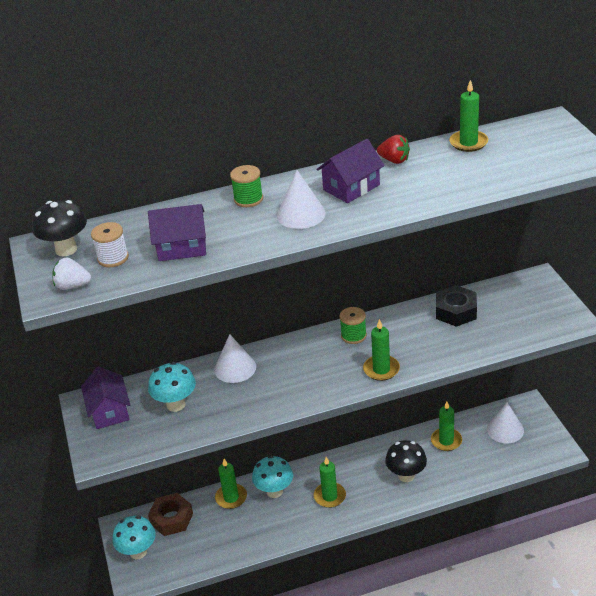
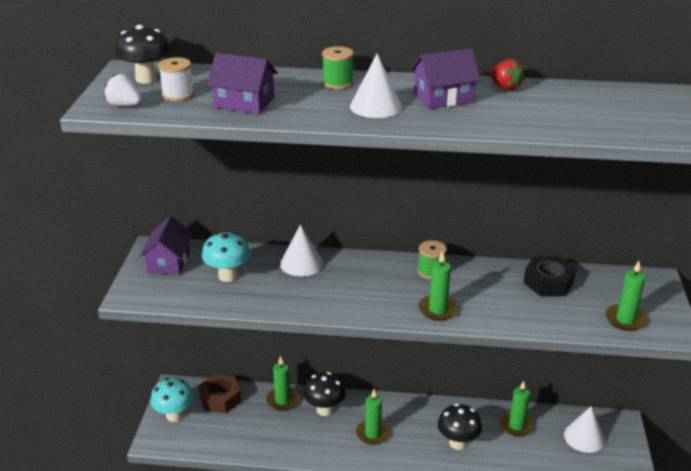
camera: 20 degrees right, 5 degrees down
turquoise mushroom [252,456,293,498] -> black mushroom [303,372,346,416]
green candle [449,80,488,152] -> green candle moved to [606,261,647,331]

